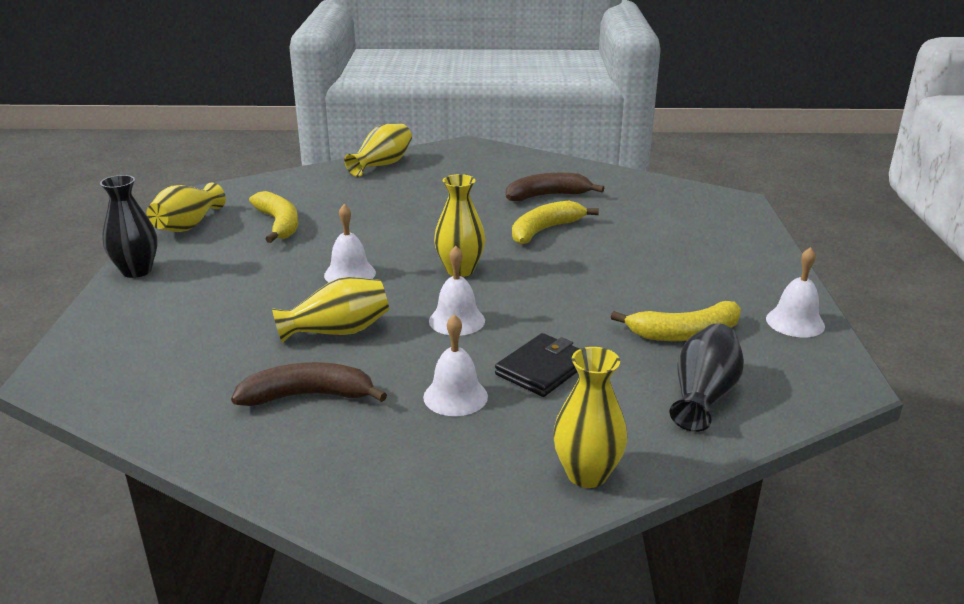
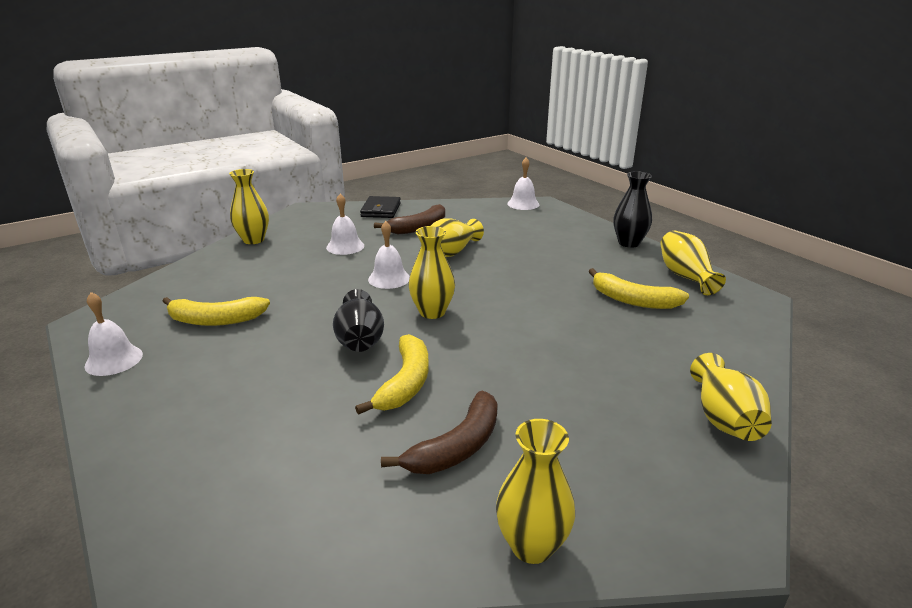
camera: 145 degrees right, 0 degrees up
white bell [324,204,376,282] -> white bell moved to [507,158,539,210]
black wallet [495,333,579,397] -> black wallet moved to [360,196,401,218]
yellow banana [611,301,741,341] -> yellow banana turned 135 degrees counterclockwise [162,297,270,326]
black vase [669,323,744,432] -> black vase moved to [333,289,384,352]
none -> yellow vase [496,419,575,564]

